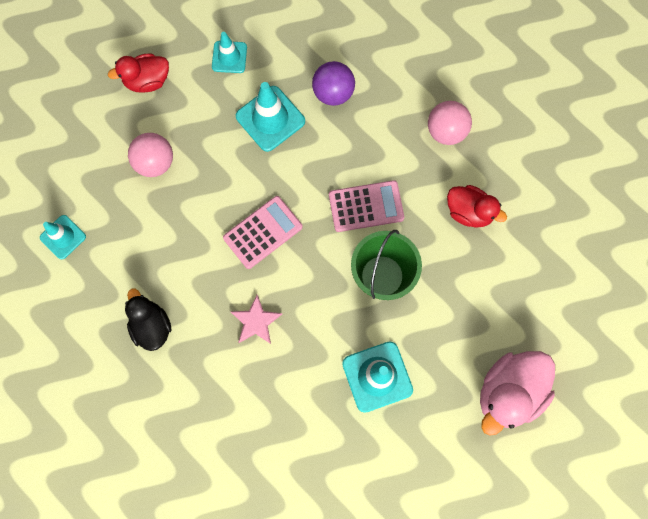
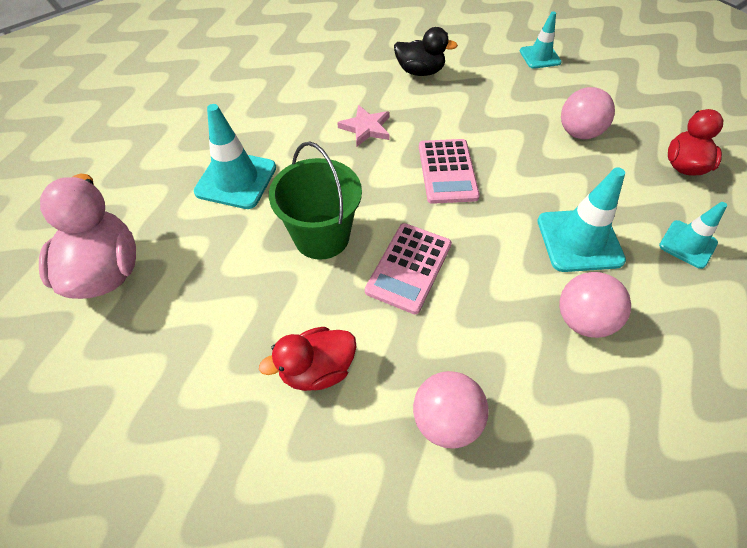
camera: 125 degrees right, 20 degrees down
purple ball [312,61,355,106] -> pink ball [559,272,631,338]

